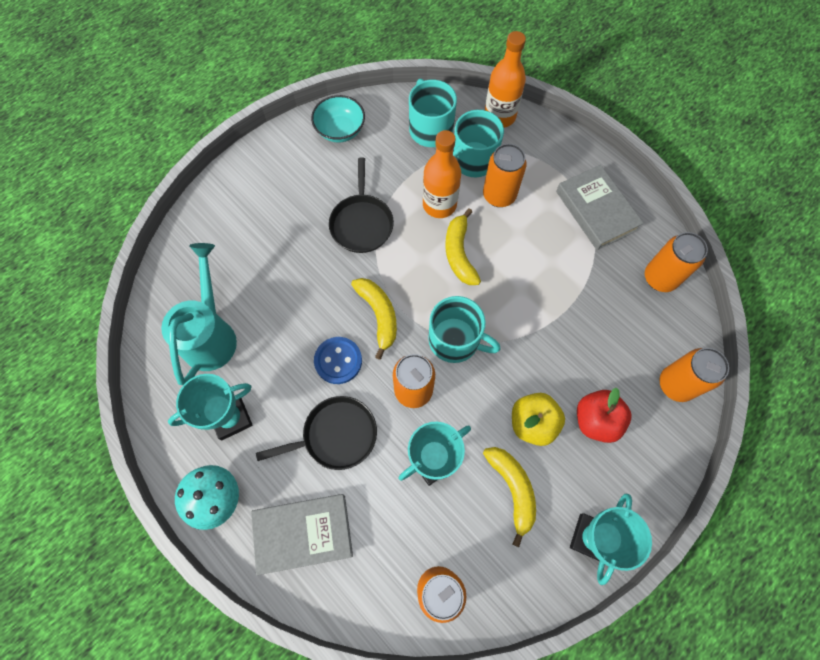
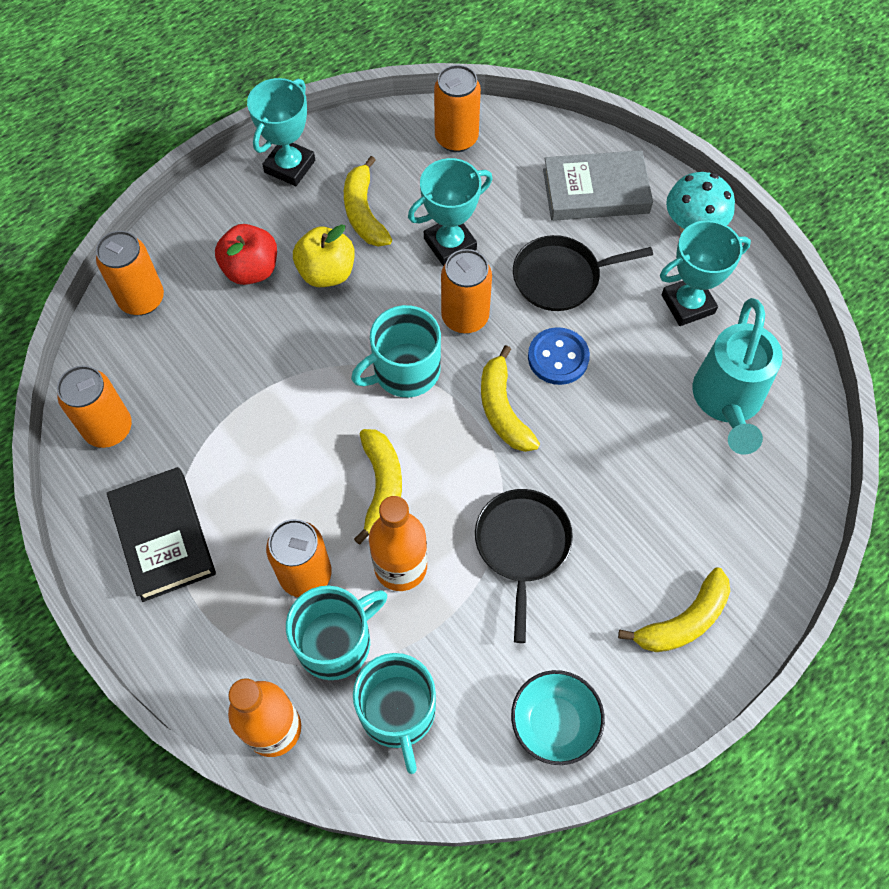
camera: 175 degrees left, 5 degrees down
turquoise mug [428,296,500,363] -> turquoise mug turned 60 degrees counterclockwise [351,305,441,397]
grey book [556,165,644,250] -> black book [107,467,216,602]
none -> yellow banana [618,568,730,652]

